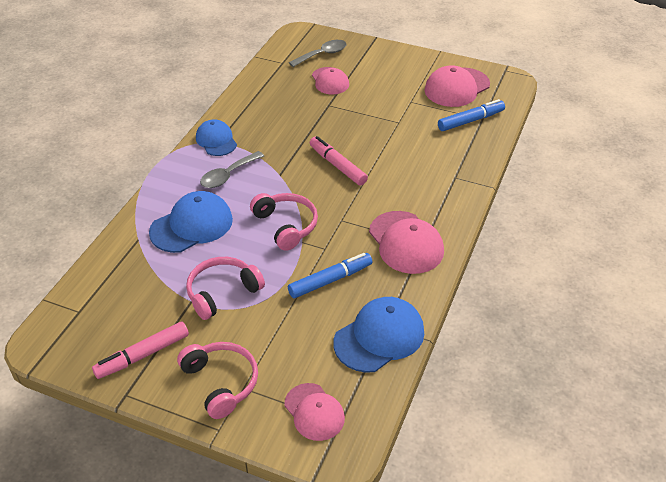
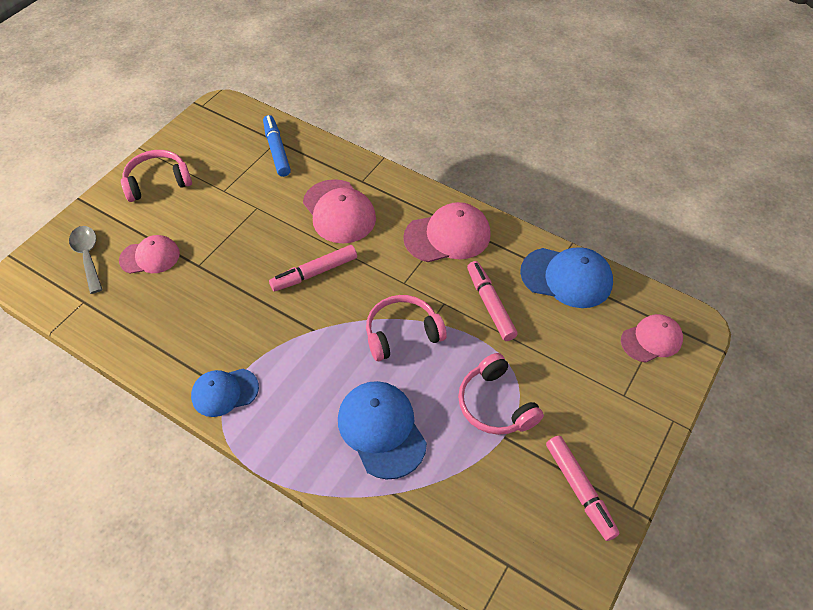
camera: 80 degrees left, 10 degrees up
pink headphones [177,342,258,419] -> pink headphones moved to [121,150,192,202]
grey spoon [200,151,264,188] -> none
blue marker [288,253,373,299] -> pink marker [467,261,518,341]
blue cap [333,297,424,373] -> blue cap turned 135 degrees clockwise [520,247,613,308]
pink cap [424,65,490,107] -> pink cap moved to [303,179,376,243]

